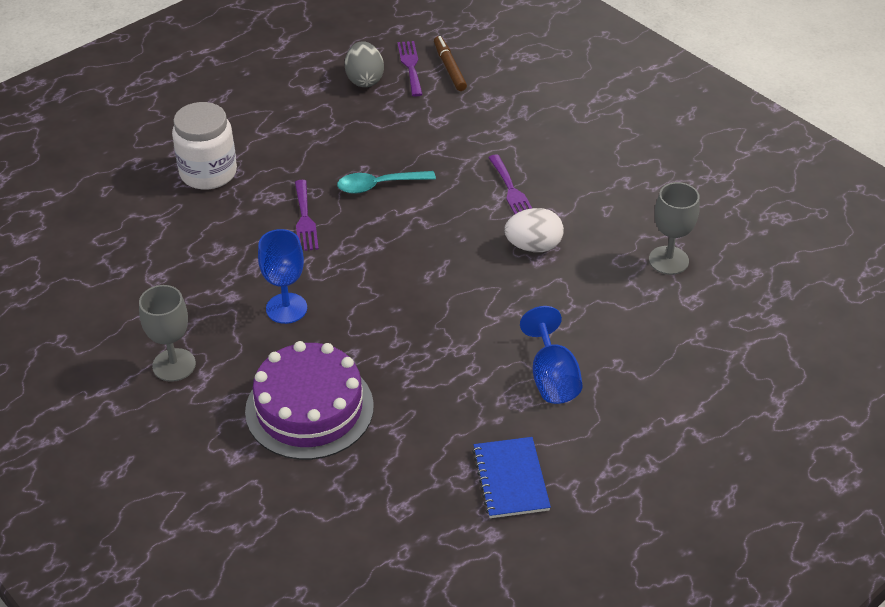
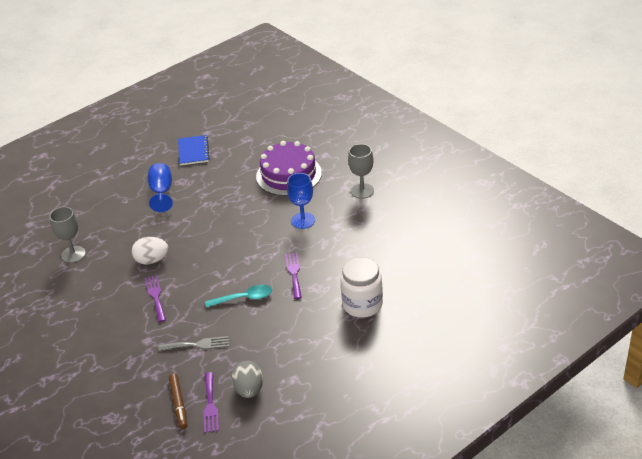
camera: 175 degrees left, 5 degrees down
none -> grey fork [158,336,229,351]

